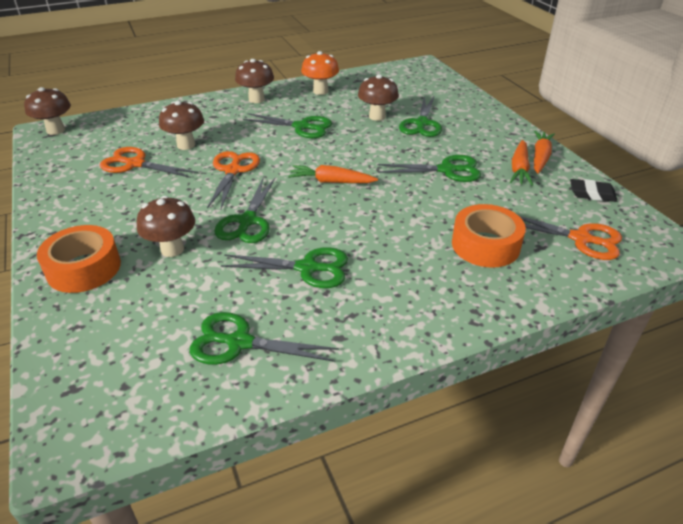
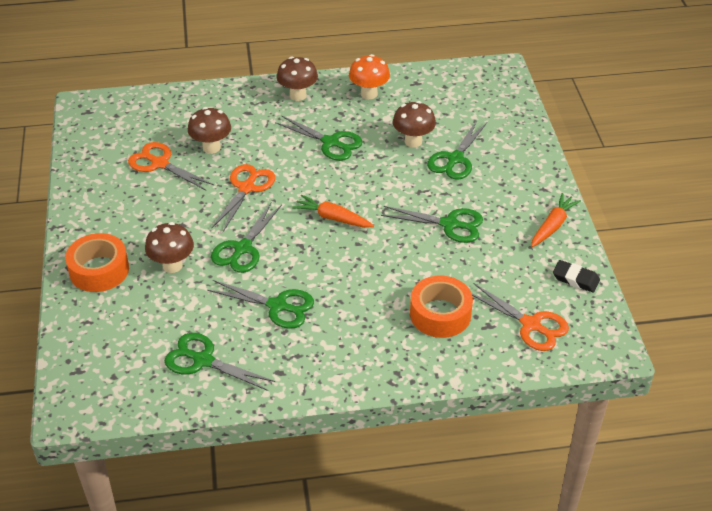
camera: 15 degrees right, 5 degrees up
brown mushroom [24,87,71,135] -> none
orange carrot [510,140,533,186] -> none

